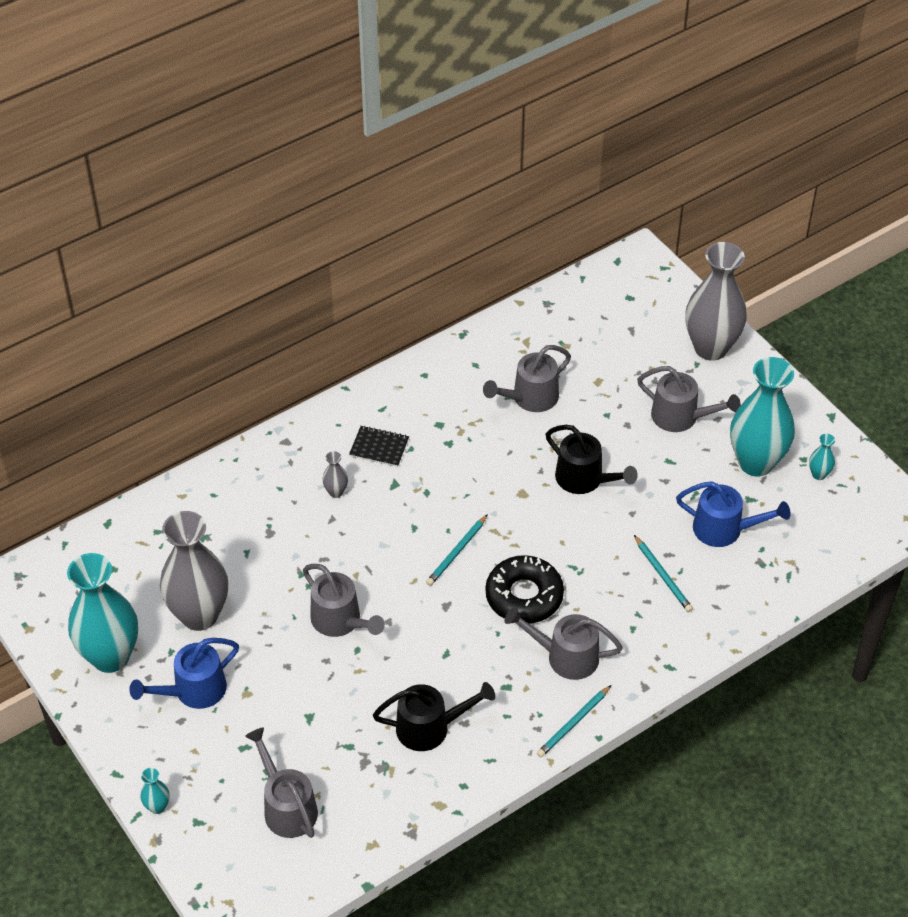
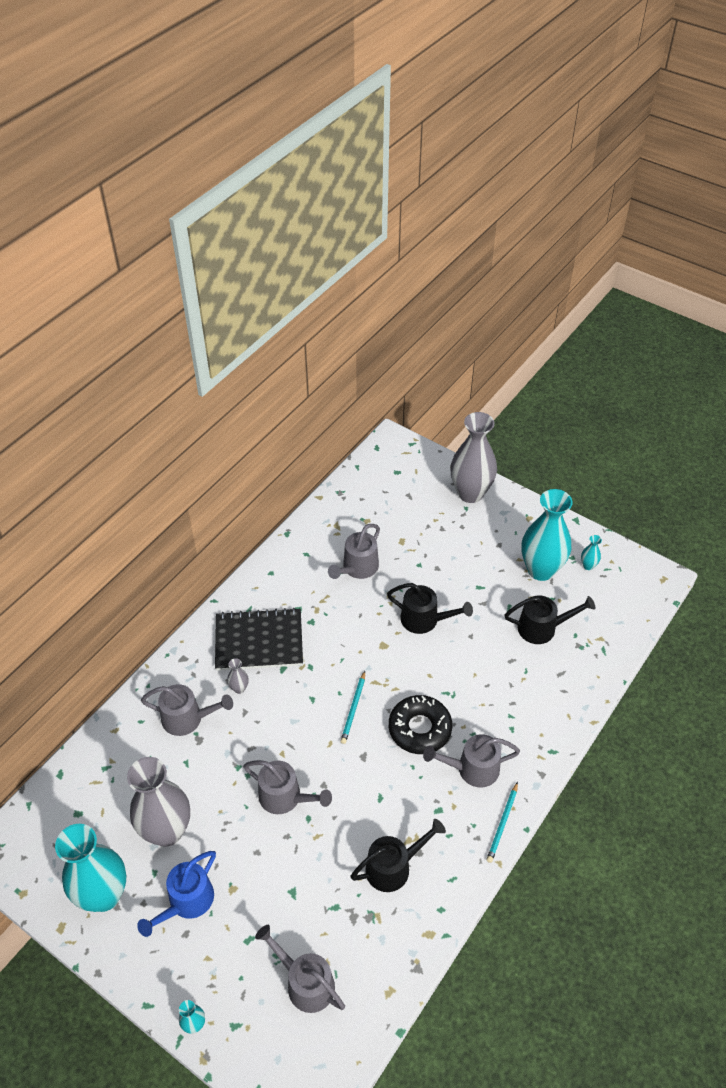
camera: 20 degrees left, 0 degrees up
black notebook [349,426,409,467] -> black notebook [215,608,303,671], size x2.07
turquoise pencil [634,535,693,612] -> none
grey watering can [637,366,741,432] -> grey watering can moved to [141,684,233,736]
blue watering can [676,481,791,547] -> black watering can [505,595,595,644]

